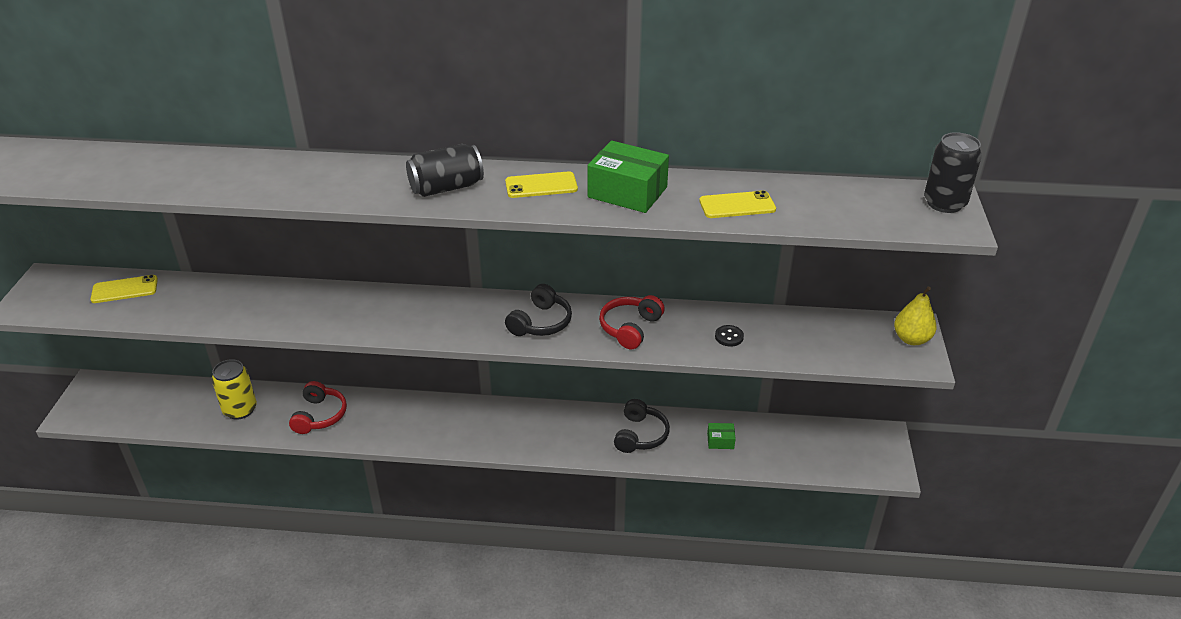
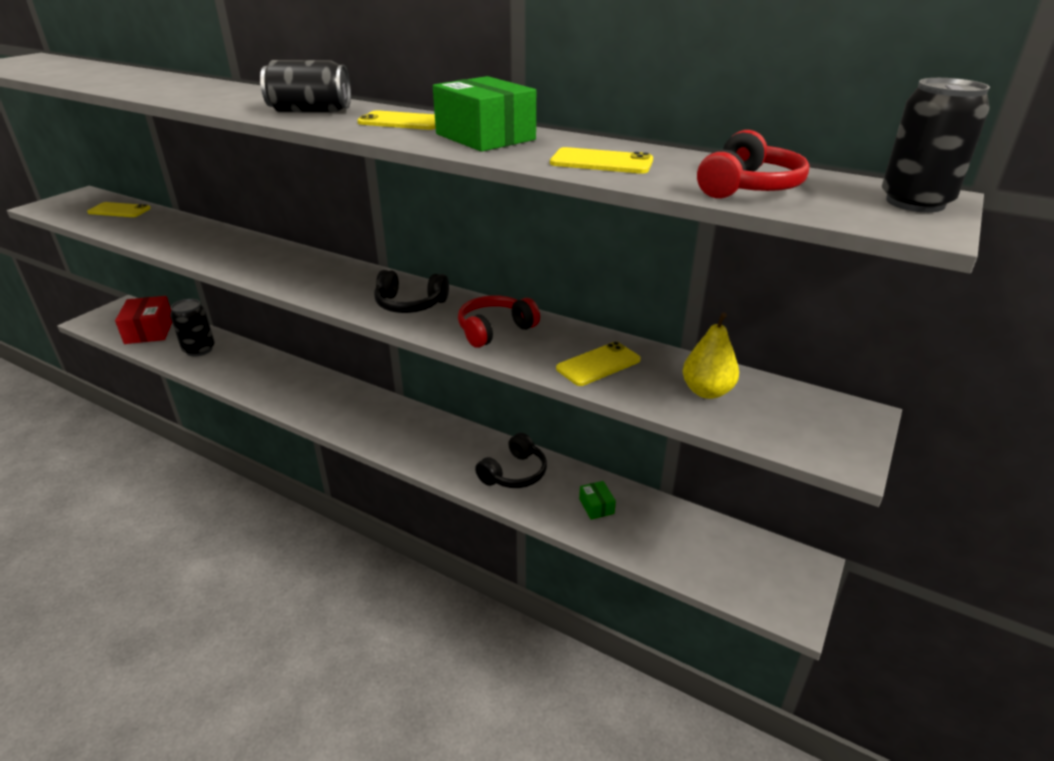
camera: 25 degrees right, 5 degrees down
yellow can [212,359,257,420] -> black can [170,299,215,357]
red headphones [289,381,347,434] -> red headphones moved to [697,130,810,199]
black headphones [505,284,572,336] -> black headphones turned 45 degrees clockwise [374,270,449,313]
green box [707,423,736,449] -> green box turned 45 degrees clockwise [579,481,616,520]
black button [715,325,744,347] -> yellow phone [556,342,641,386]
yellow pear [894,286,936,345] -> yellow pear moved to [682,312,739,399]
none -> red box [115,296,172,344]

